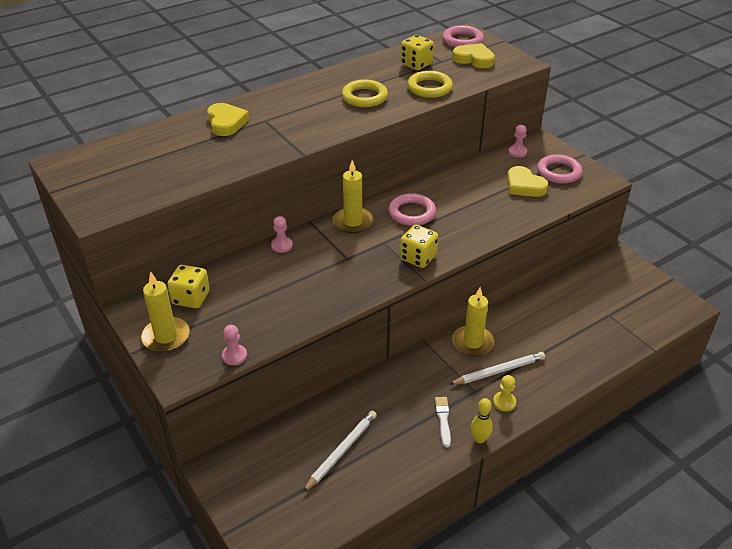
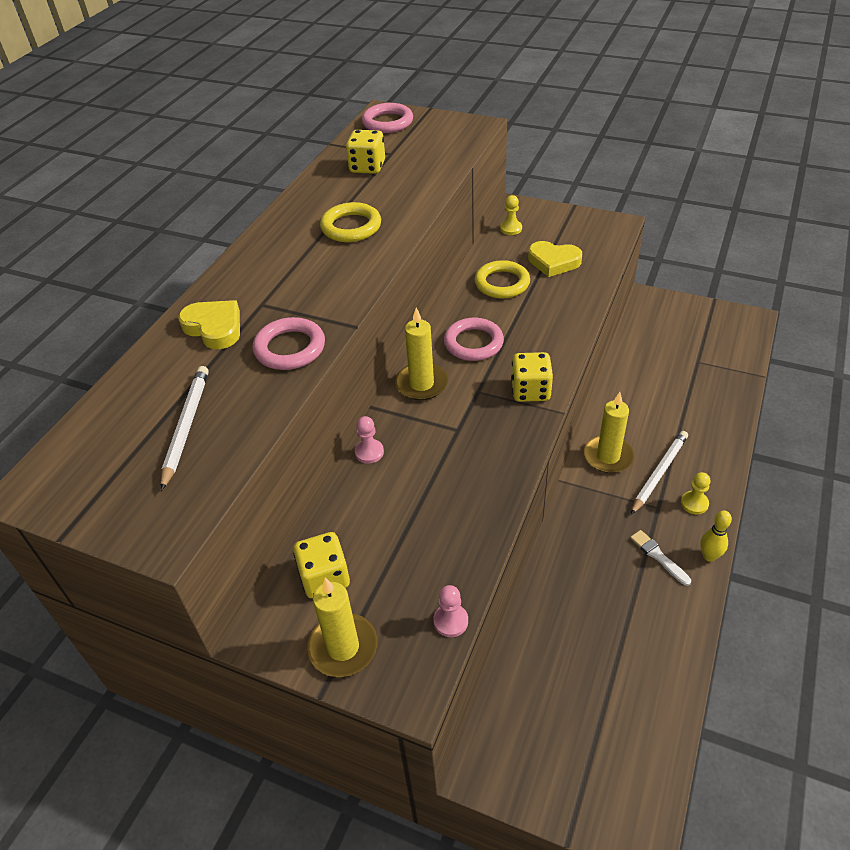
camera: 30 degrees left, 5 degrees up
white pencil [303,410,377,492] -> white pencil moved to [161,366,209,491]
yellow ring [407,71,453,98] -> yellow ring moved to [475,260,530,299]
yellow heart [452,43,495,68] -> none
pink pawn [508,125,527,157] -> yellow pawn [500,195,522,235]
pink ring [537,154,582,184] -> pink ring moved to [253,317,325,370]

